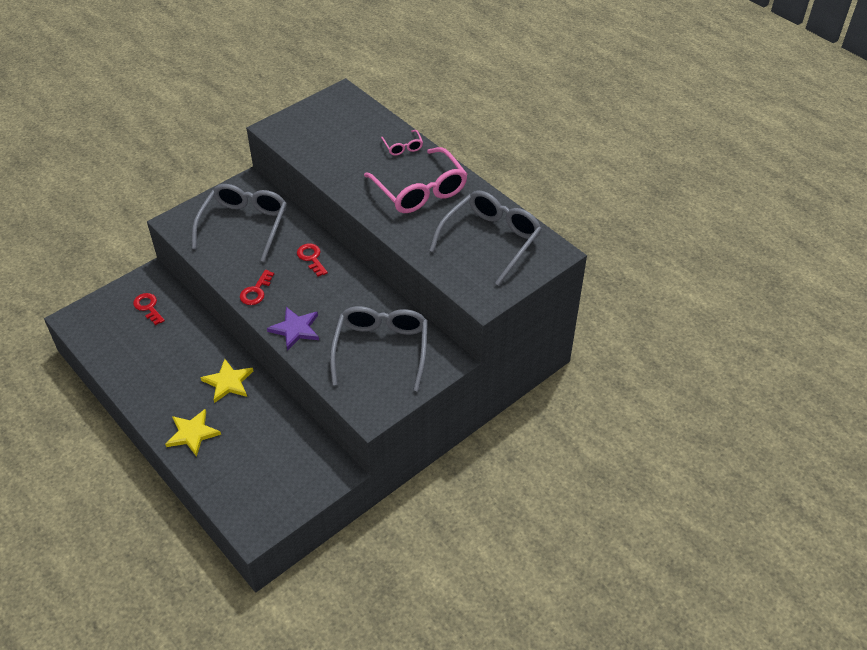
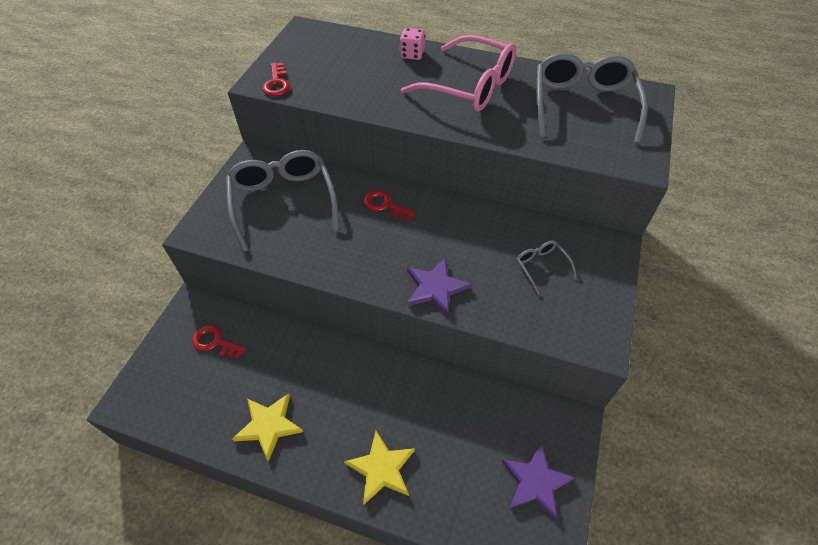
camera: 30 degrees left, 5 degrees up
yellow star [200,359,253,403] -> yellow star moved to [232,393,303,462]
red key [240,270,274,305] -> red key moved to [262,63,290,96]
grey glasses [330,306,428,392] -> grey glasses [516,241,577,295], size x0.45
pink glasses [381,130,423,156] -> pink dice [399,28,425,60]
none -> purple star [502,443,575,520]

